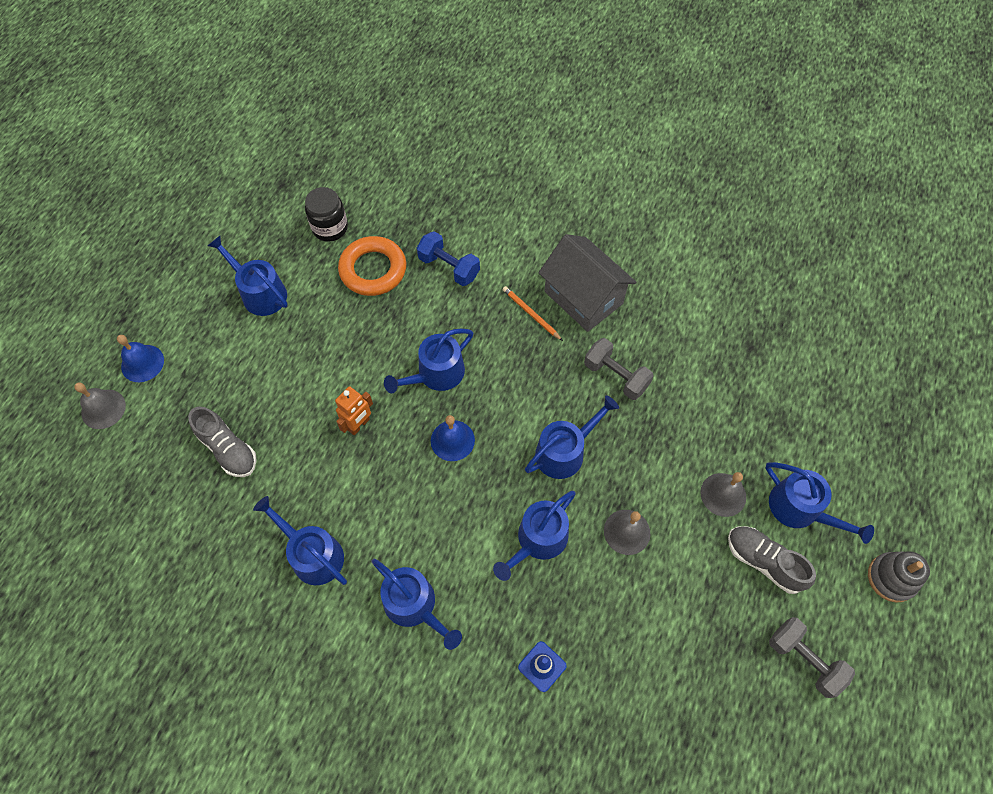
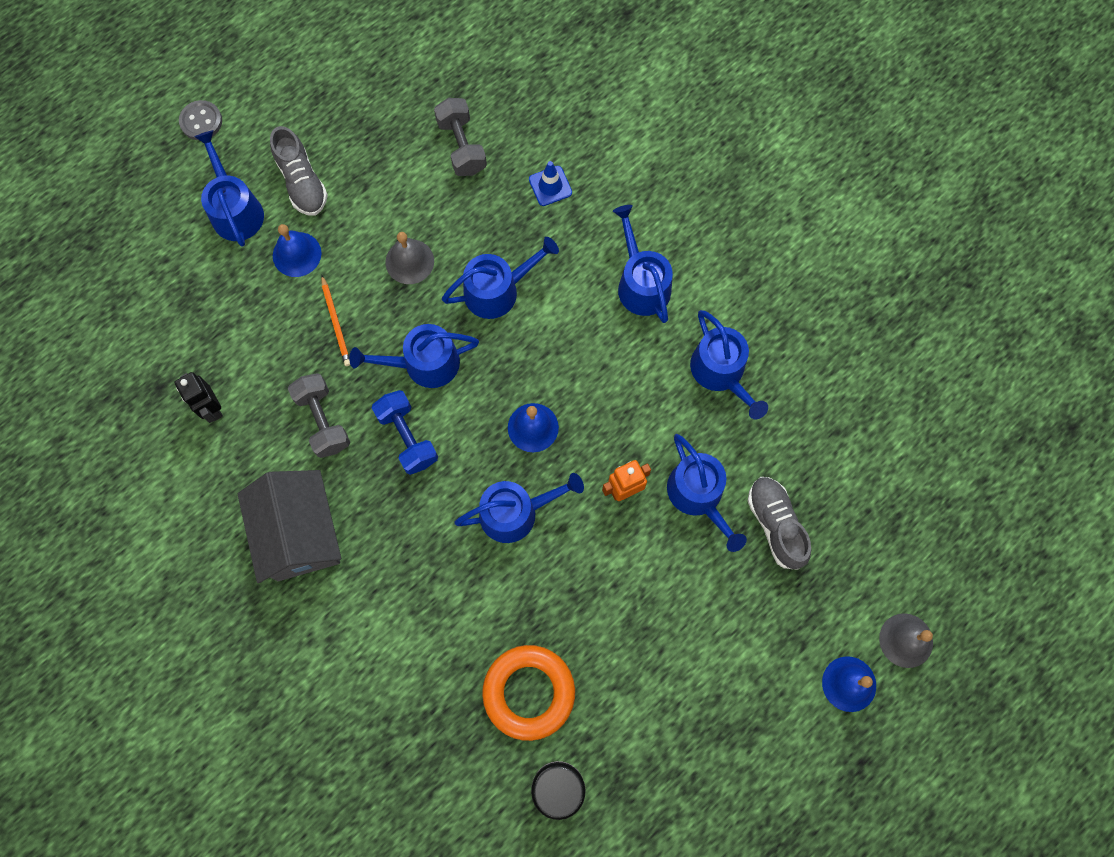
camera: 155 degrees left, 10 degrees up
blue watering can [208,236,288,316] -> blue watering can moved to [667,434,747,552]
blue dumbbell [417,231,480,286] -> blue dumbbell moved to [372,390,438,475]
orange pencil [502,286,563,341] -> orange pencil moved to [321,275,350,366]
grey bell [700,472,746,517] -> blue bell [273,224,321,277]
grey dumbbell [769,617,855,698] -> grey dumbbell moved to [434,98,487,176]
grey stacking toy [868,551,930,602] -> grey button [179,100,222,140]
none -> black robot [174,372,223,423]

